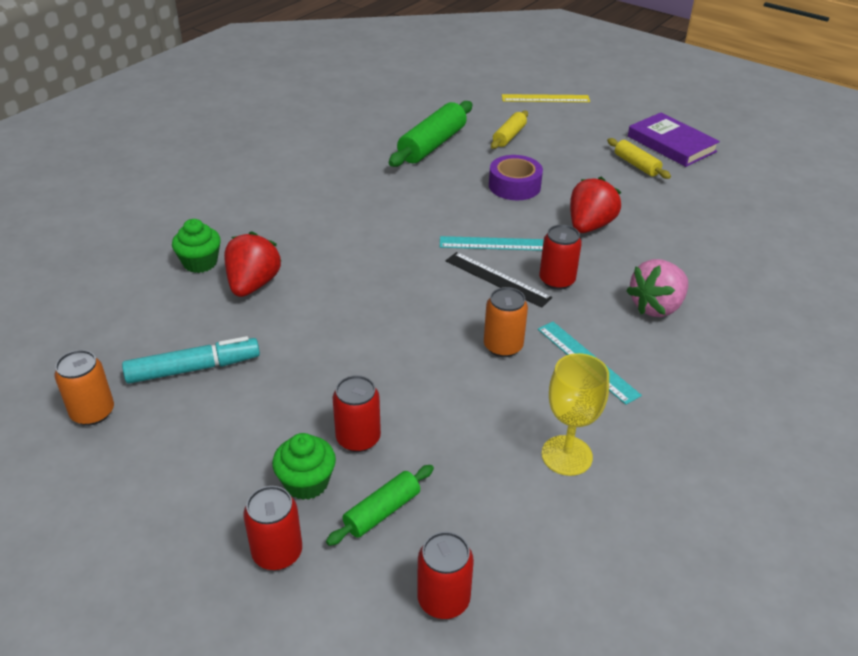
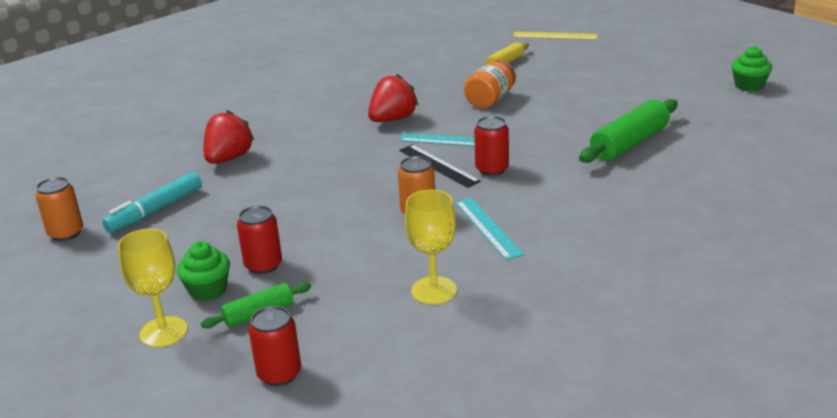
camera: 15 degrees right, 10 degrees down
turquoise marker [122,336,260,384] -> turquoise marker turned 135 degrees clockwise [102,172,202,233]
green cupcake [172,219,221,273] -> green cupcake moved to [732,46,772,92]
red can [244,486,302,570] -> yellow goblet [118,229,188,347]
green rolling pin [389,101,472,167] -> green rolling pin moved to [579,99,678,163]
purple tape [489,155,543,200] -> orange jar [464,60,516,108]
red strawberry [570,177,621,233] -> red strawberry moved to [368,74,419,122]
yellow rolling pin [607,138,671,179] -> none
pink strawberry [626,259,688,317] -> none
purple book [628,113,720,167] -> none

